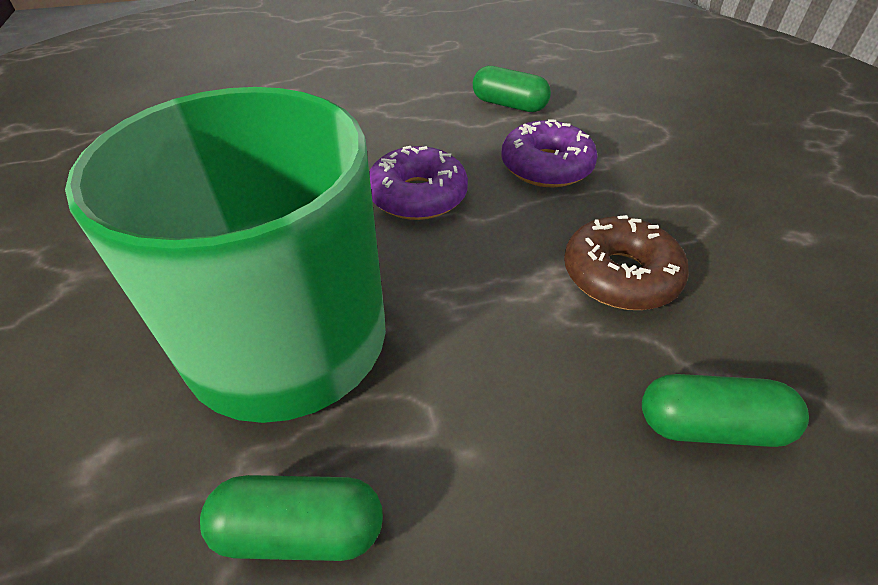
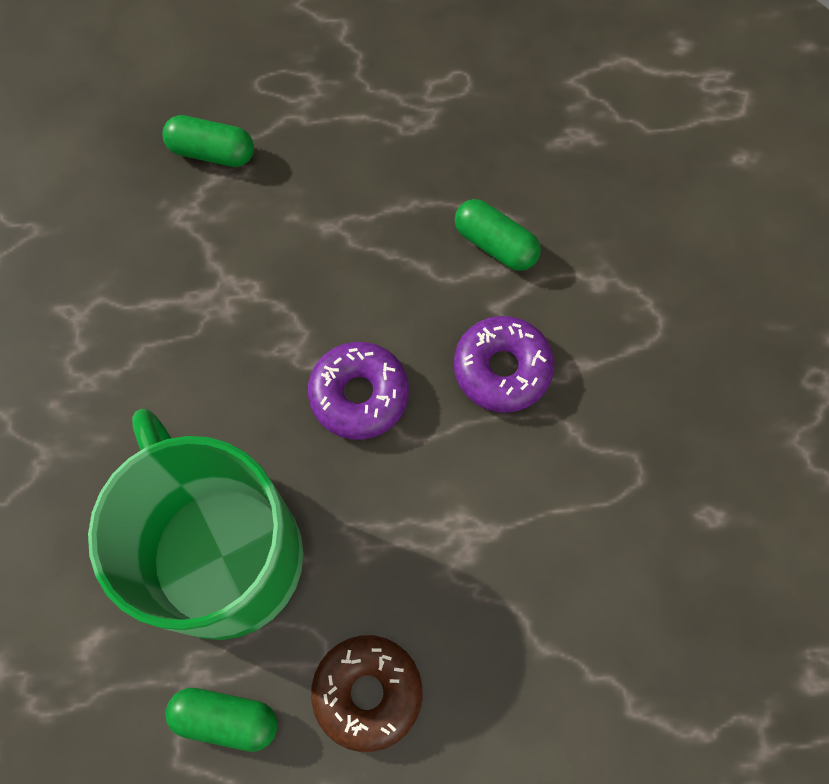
camera: 10 degrees right, 25 degrees up
brown donut [564,215,689,310] -> brown donut moved to [311,635,423,752]
green capsule [642,374,809,447] -> green capsule moved to [162,115,254,167]

